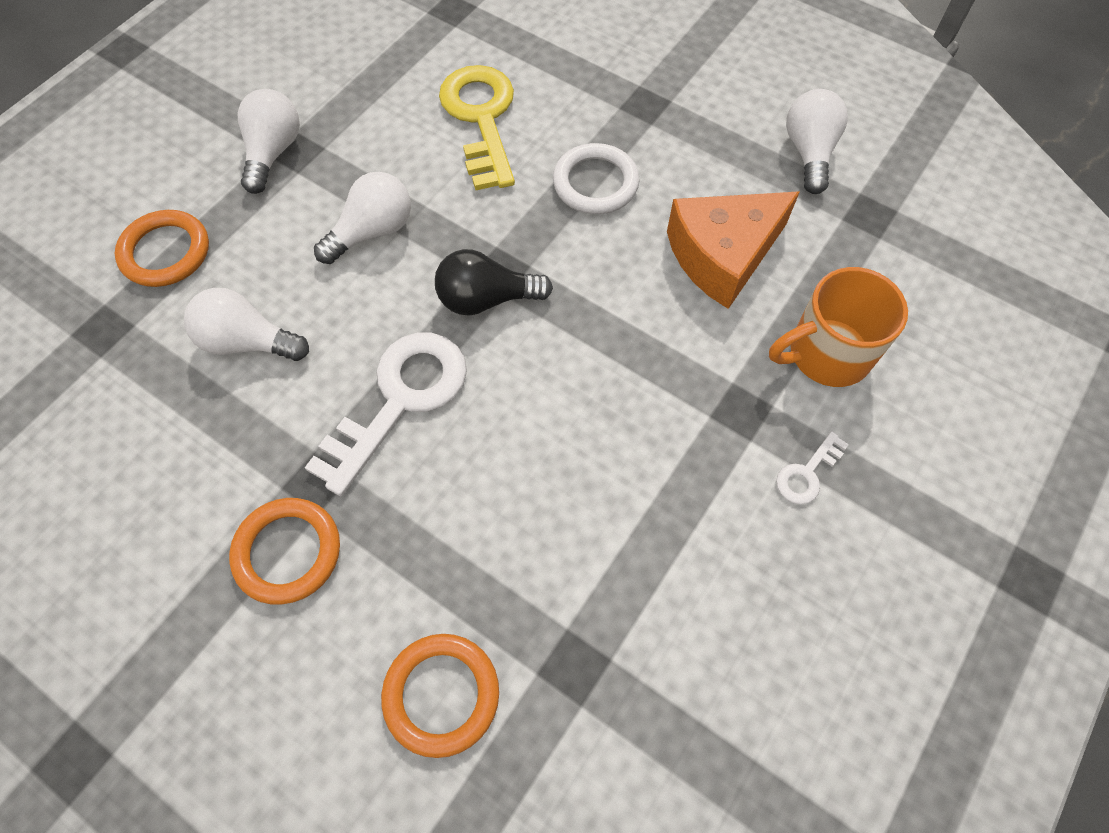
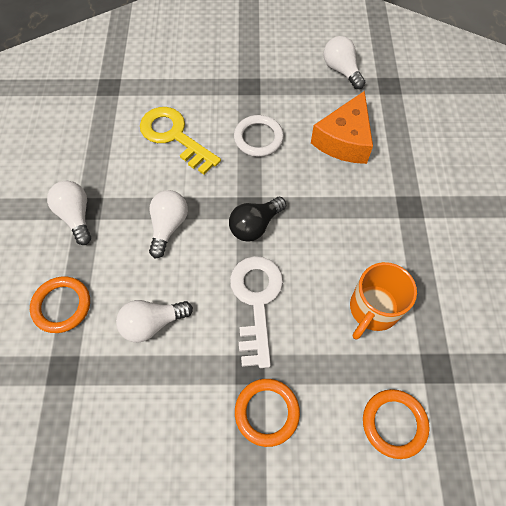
camera: 35 degrees left, 0 degrees up
orange mug [769,267,908,387] -> orange mug moved to [350,262,417,339]
white key [776,431,849,504] -> none

